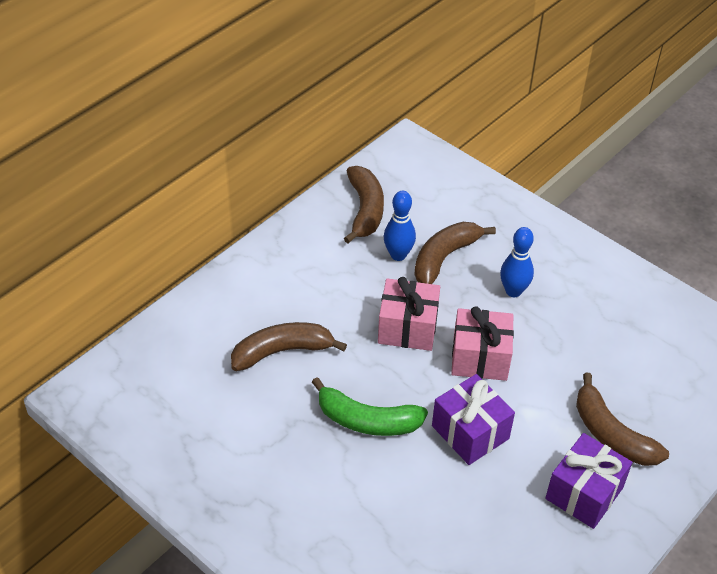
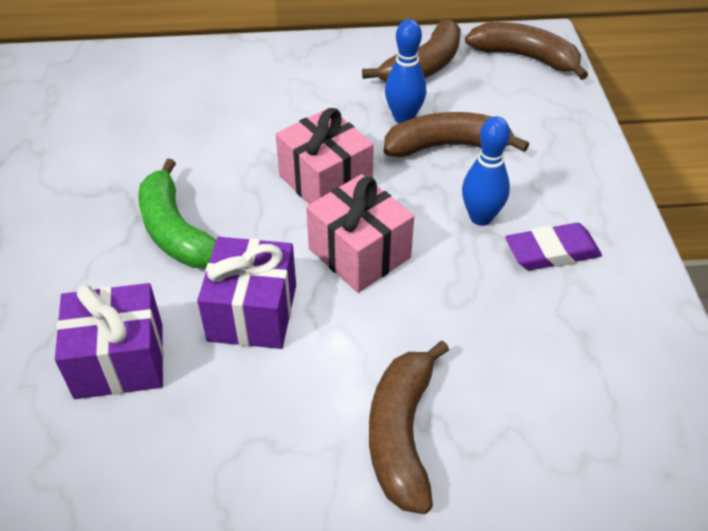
camera: 45 degrees right, 0 degrees up
brown banana [231,322,347,371] -> brown banana moved to [465,22,588,80]
purple gift [545,433,632,529] -> purple gift moved to [55,283,164,399]
none -> purple eraser [505,223,602,270]

